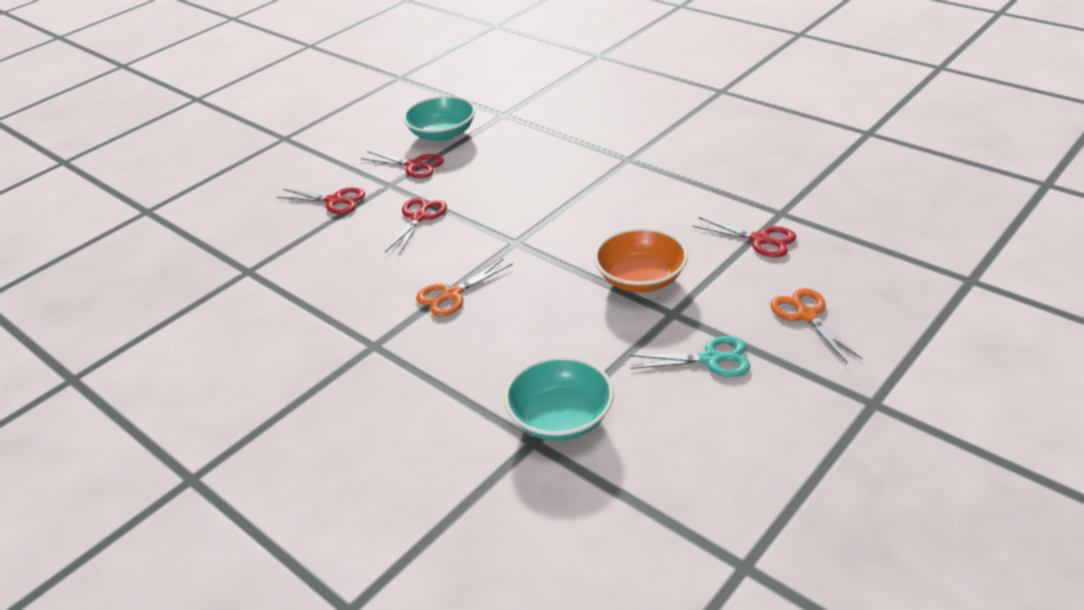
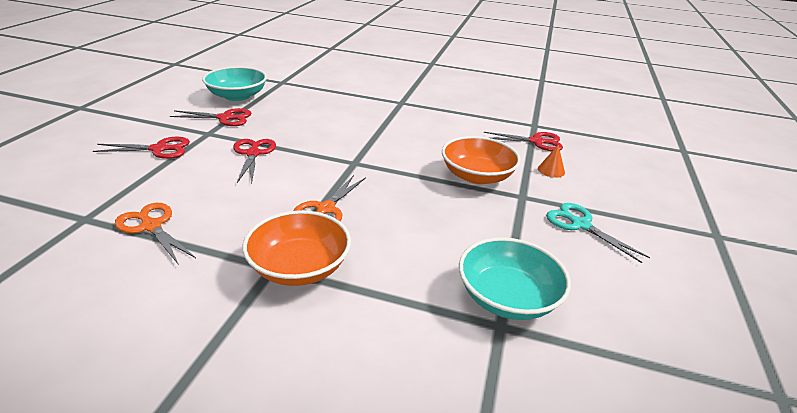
camera: 30 degrees left, 5 degrees down
turquoise scissors [629,336,751,377] -> turquoise scissors turned 105 degrees counterclockwise [546,203,650,263]
orange scissors [770,288,862,363] -> orange scissors moved to [115,203,196,265]
none -> orange bowl [242,210,351,286]
none -> orange cone [538,145,565,178]

